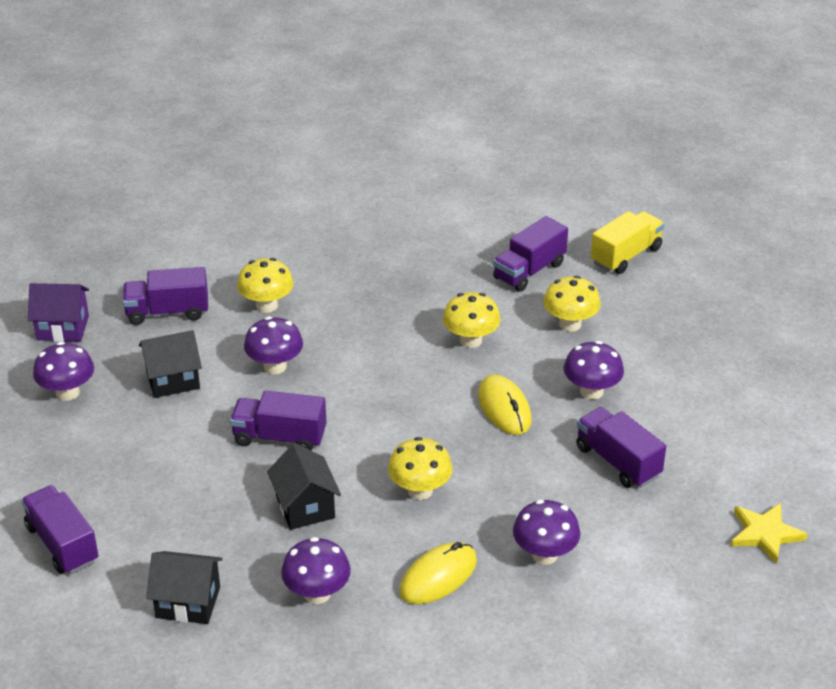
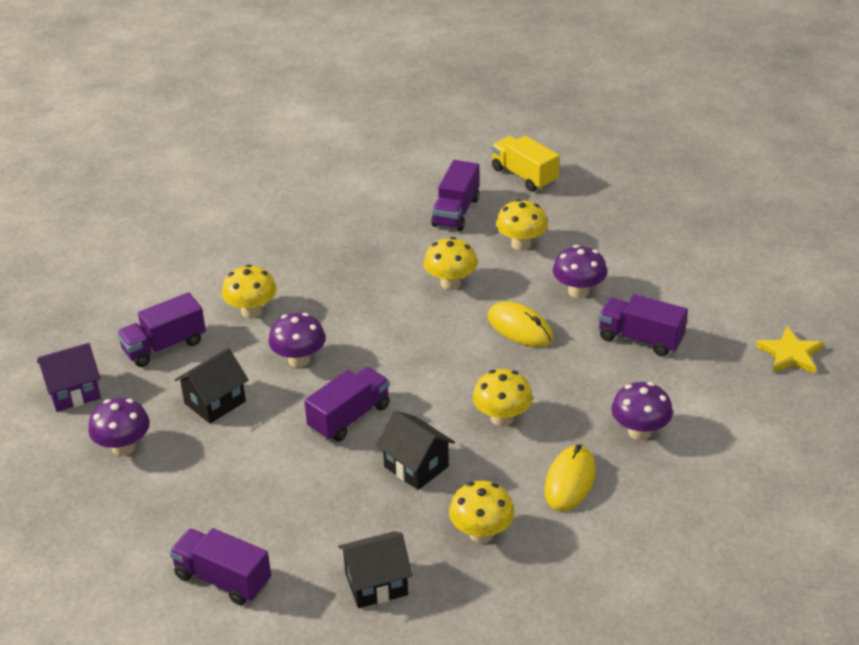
camera: 25 degrees left, 0 degrees up
purple truck [230,391,326,450] -> purple truck turned 150 degrees clockwise [304,367,390,442]
purple mushroom [281,537,351,604] -> yellow mushroom [449,481,514,543]
yellow truck [591,211,664,274] -> yellow truck turned 60 degrees counterclockwise [491,136,559,192]

